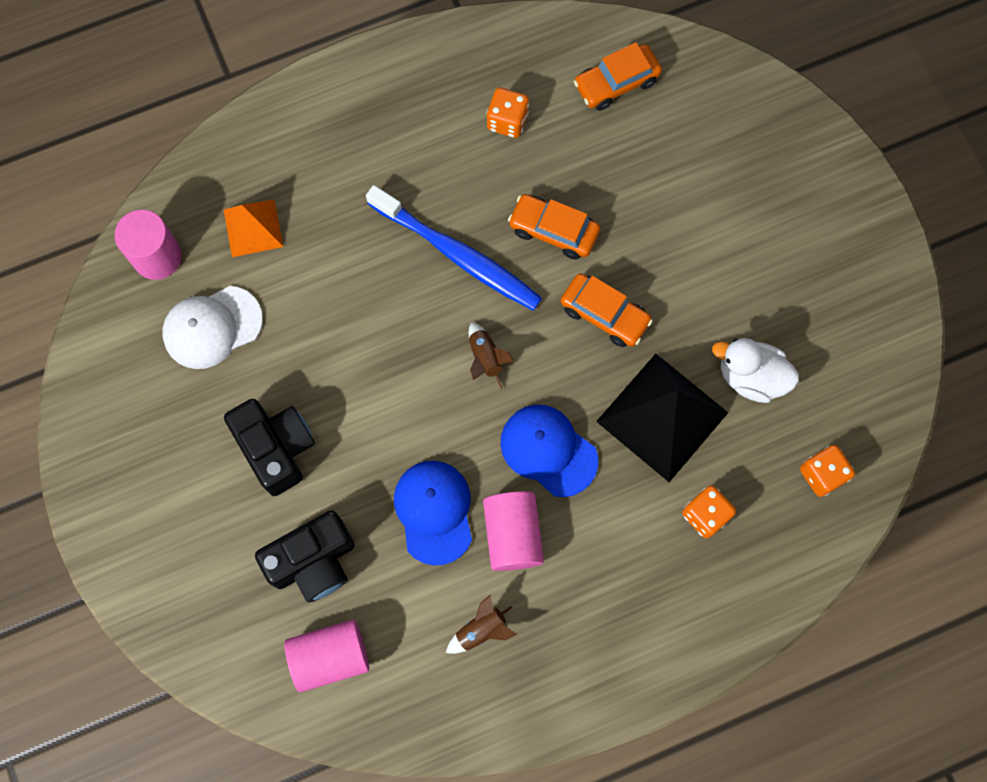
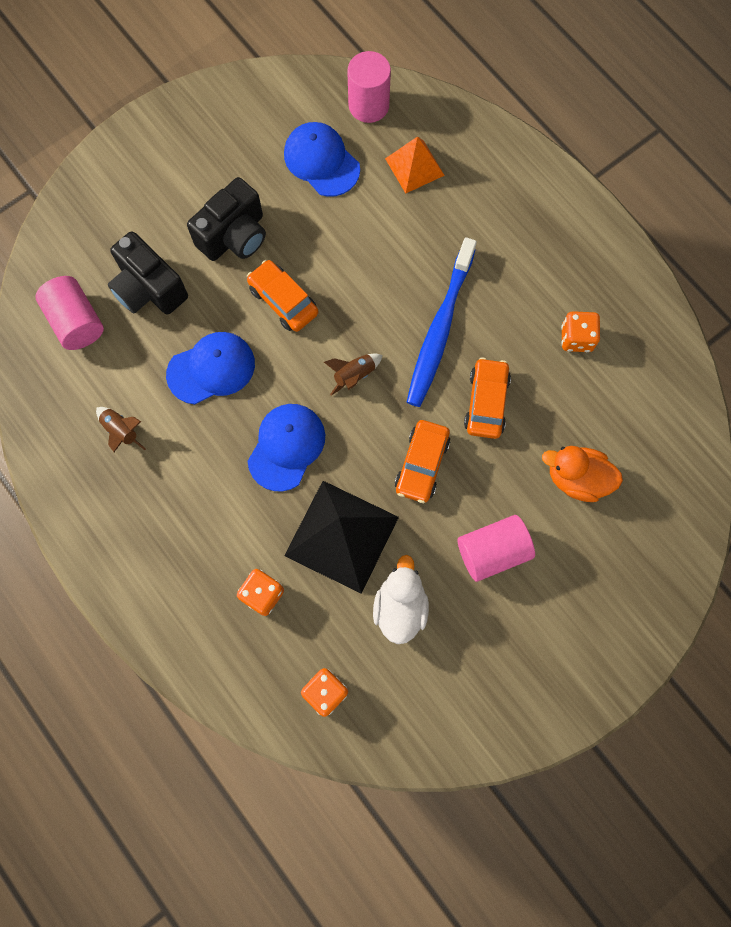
camera: 75 degrees right, 0 degrees up
white cap [162,286,263,369] -> blue cap [284,122,360,197]
pink cylinder [483,491,544,571] -> pink cylinder moved to [458,515,535,582]
orange car [574,42,662,111] -> orange car moved to [247,260,318,332]
none -> orange duck [542,446,623,502]

